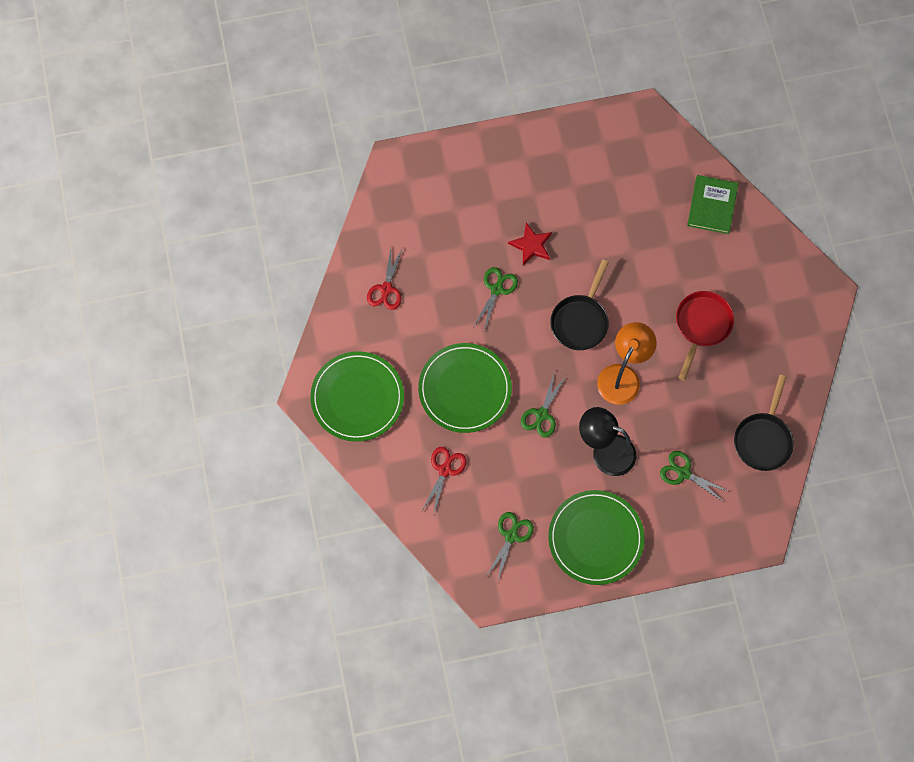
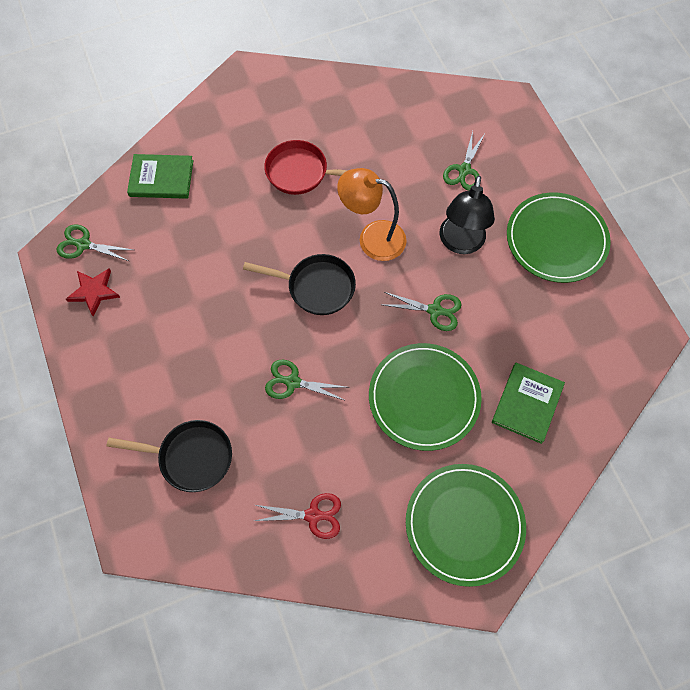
camera: 100 degrees left, 5 degrees down
red scissors [422,447,466,513] -> green book [492,363,565,444]
green scissors [487,512,534,580] -> green scissors moved to [57,224,133,261]
red star [508,223,552,265] -> red star moved to [66,268,120,317]
black pan [734,375,794,471] -> black pan moved to [106,420,232,492]

